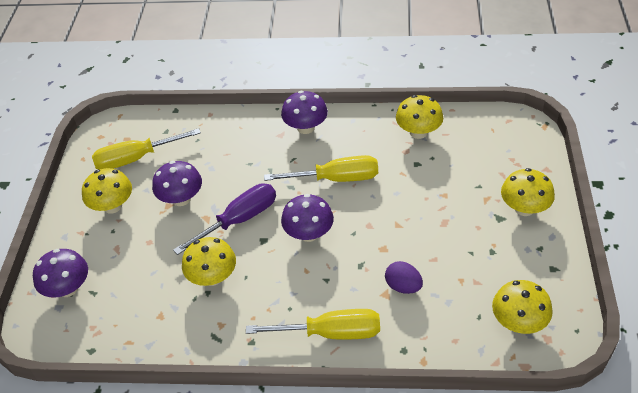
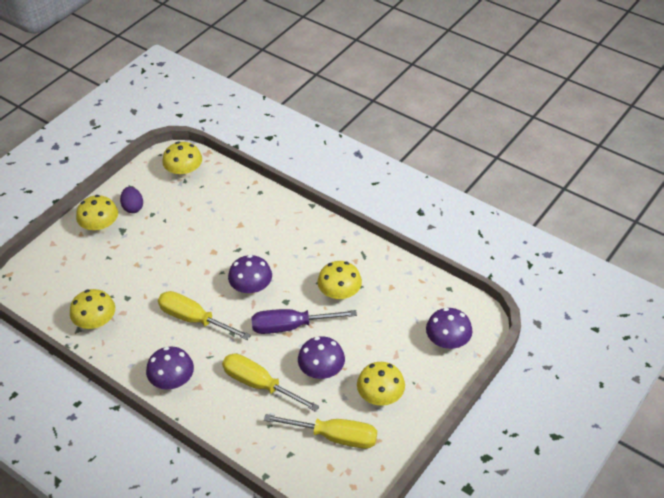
camera: 150 degrees left, 0 degrees up
yellow screwdriver [246,309,380,340] -> yellow screwdriver moved to [222,353,320,412]
purple egg [385,261,423,294] -> purple egg moved to [120,187,143,213]

